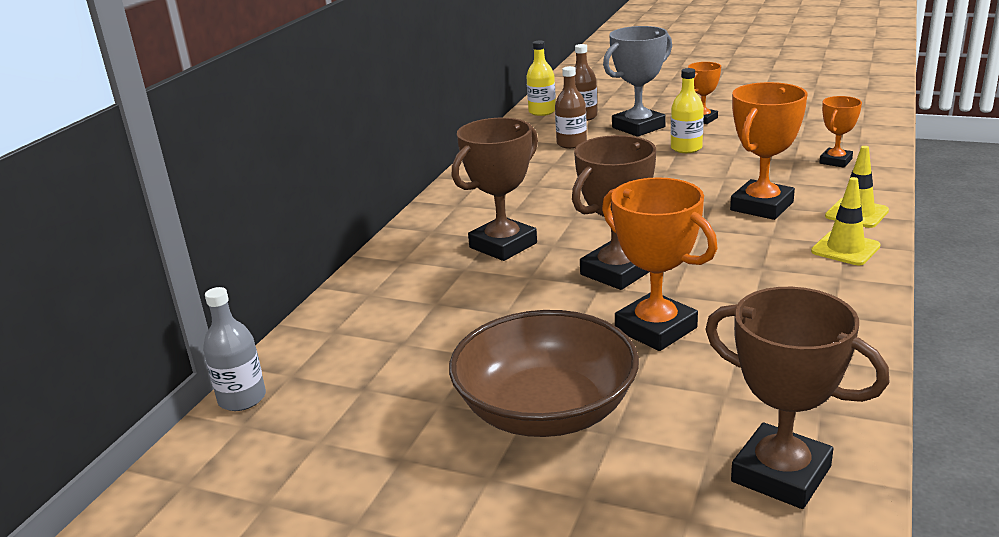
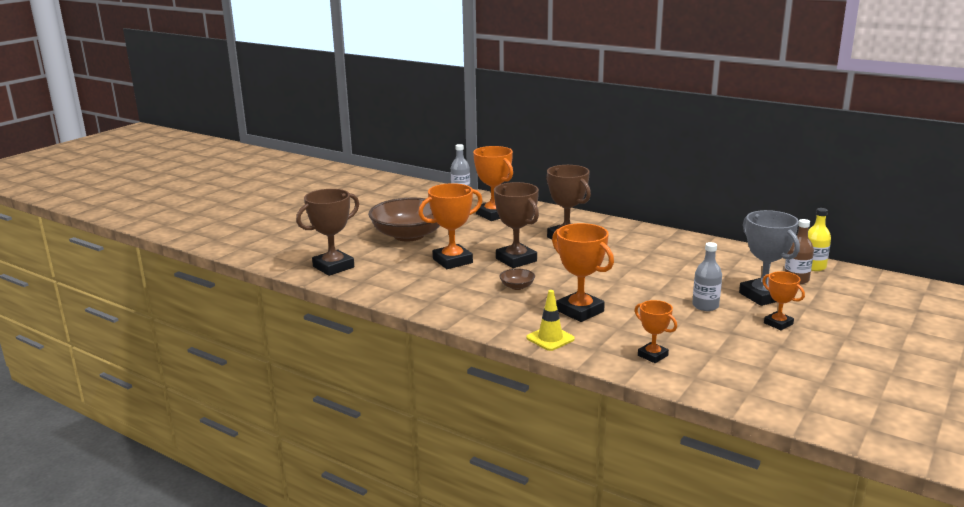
camera: 100 degrees right, 5 degrees down
brown bottle [555,66,587,149] -> none
yellow bottle [671,68,704,153] -> grey bottle [692,242,722,311]
yellow traffic cone [811,177,881,265] -> none
none -> orange trophy [473,146,513,221]
none -> brown bowl [499,269,535,290]

